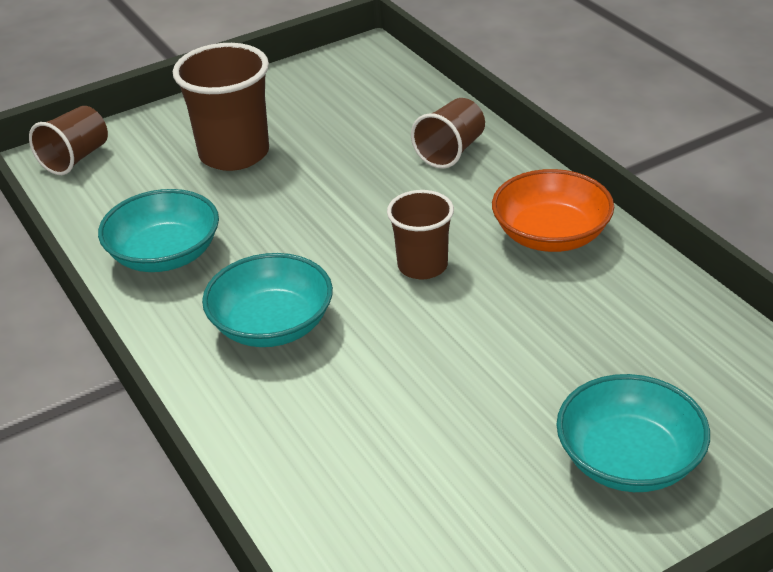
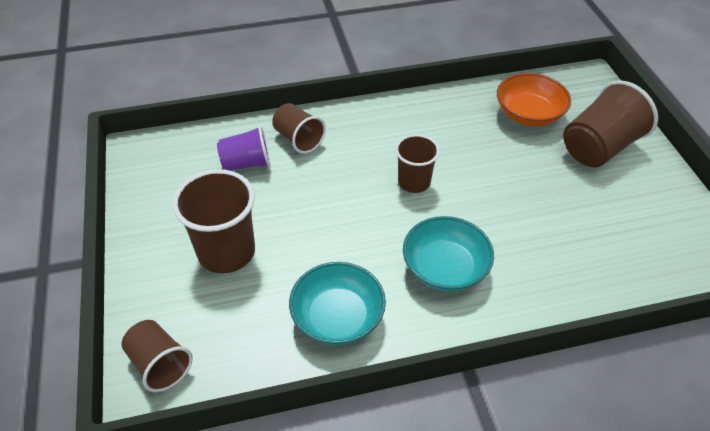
camera: 75 degrees left, 10 degrees up
orange bowl [492,169,614,252] -> orange bowl moved to [497,73,571,126]
turquoise bowl [556,374,710,492] -> brown cup [563,80,658,167]
none -> purple cup [217,126,271,171]

